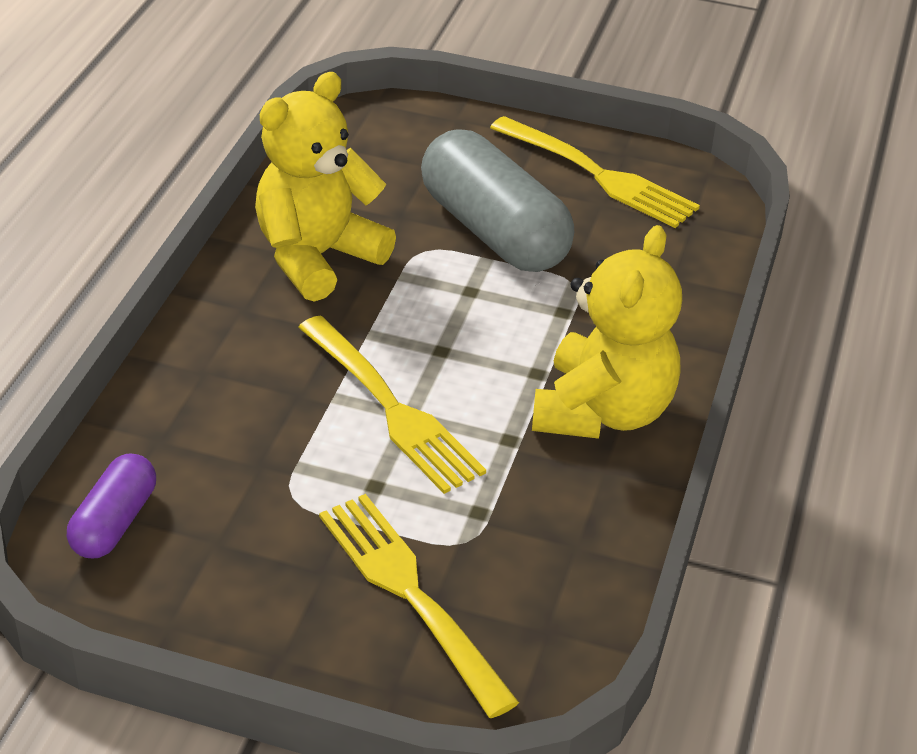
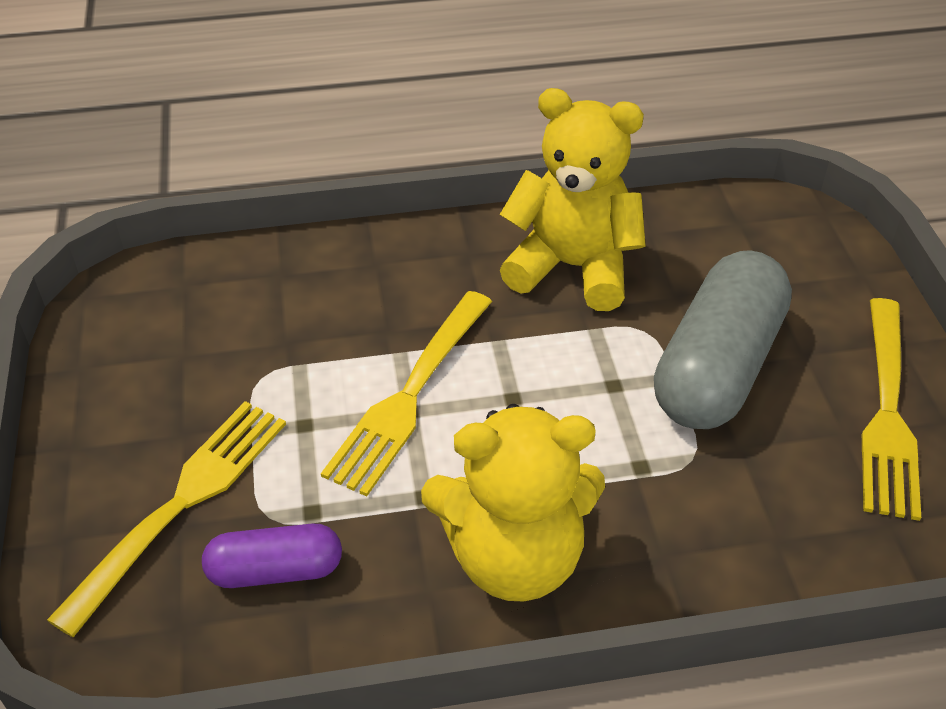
camera: 65 degrees right, 5 degrees up
purple capsule [67,453,156,558] -> purple capsule moved to [202,523,342,588]

